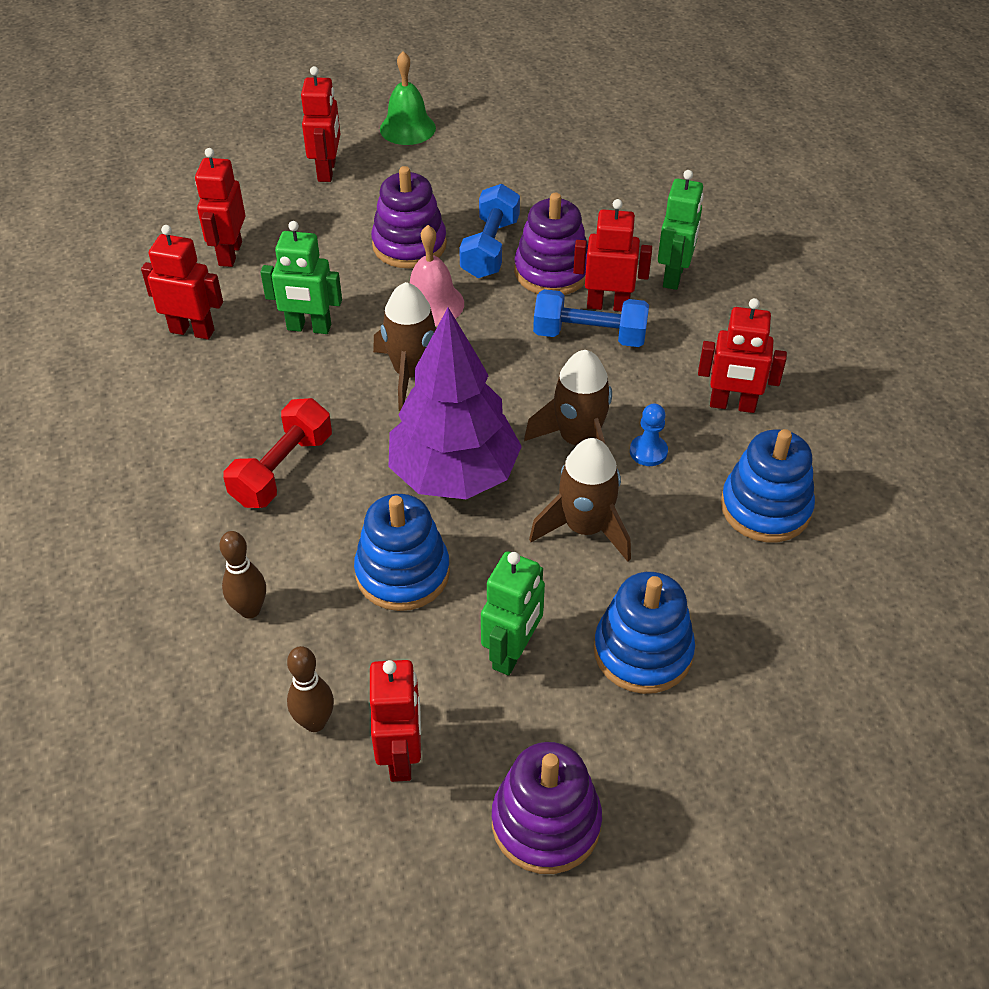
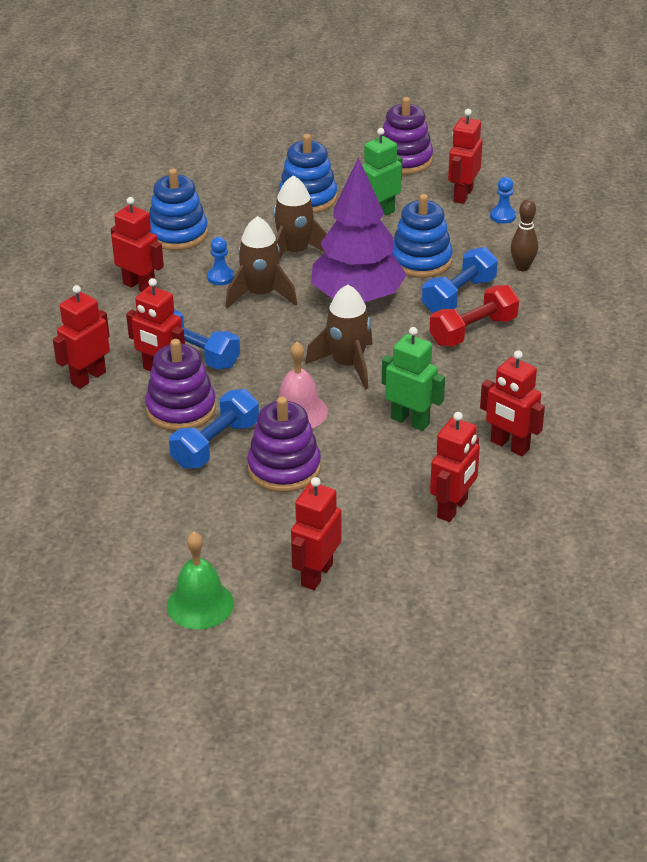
camera: 155 degrees left, 10 degrees down
brown bowling pin [287,646,334,732] -> blue pawn [490,177,516,224]
green robot [658,170,704,290] -> red robot [53,285,110,389]
none -> blue dumbbell [422,247,498,313]

